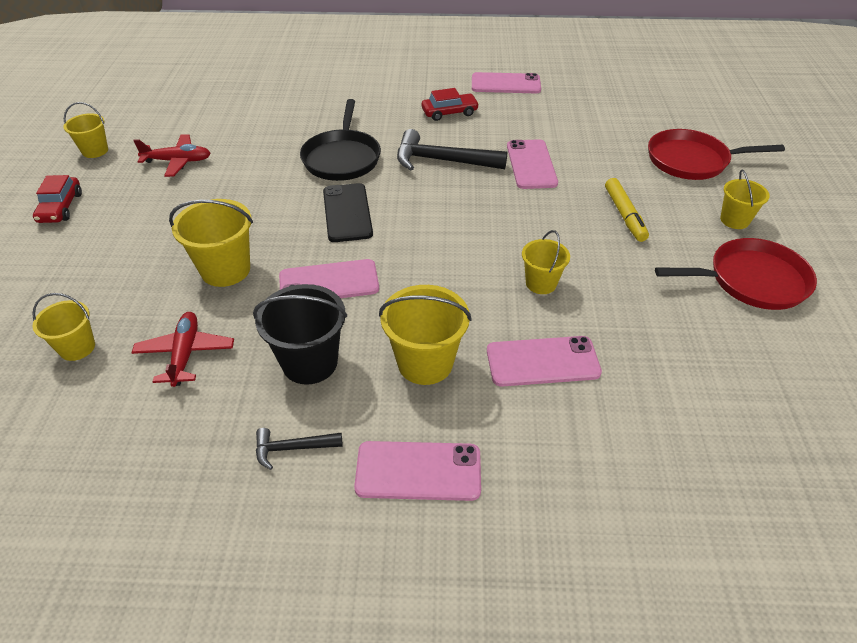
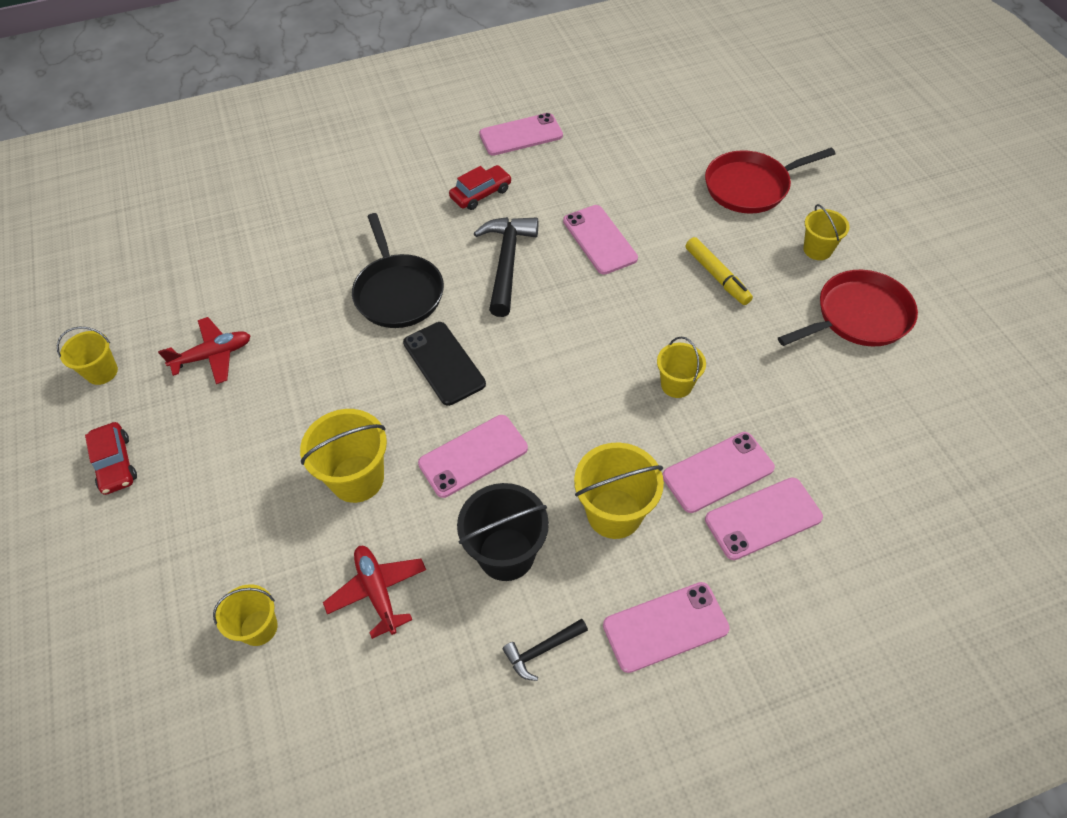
camera: 20 degrees left, 10 degrees up
black hammer [397,129,507,170] -> black hammer turned 105 degrees clockwise [473,217,538,317]
none -> pink phone [705,478,823,560]

